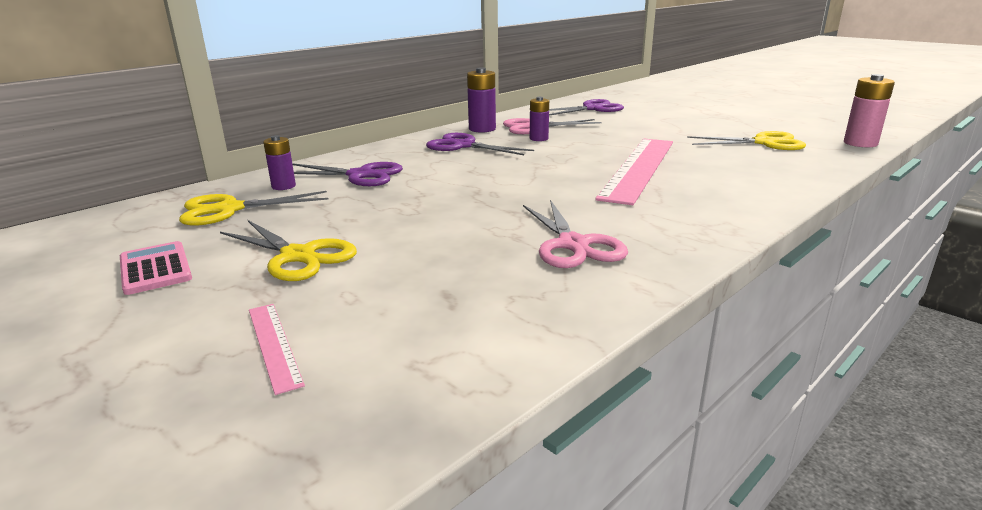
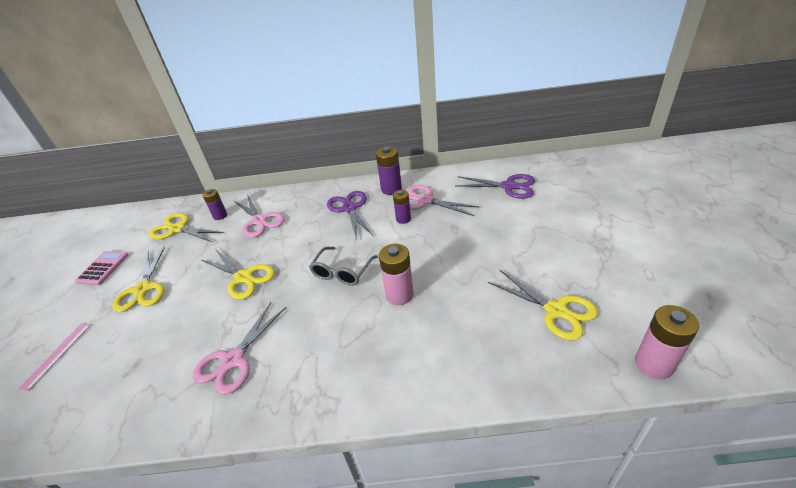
camera: 45 degrees right, 15 degrees up
purple scissors [292,162,403,186] -> pink scissors [234,194,284,238]
pink ruler [595,139,673,205] -> pink battery [379,244,414,305]
none -> yellow scissors [202,250,275,300]
none -> grey glasses [309,247,378,286]

